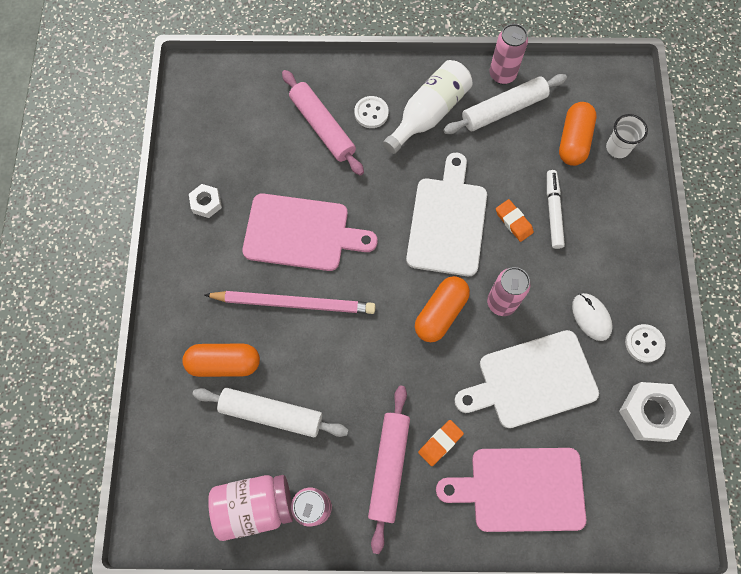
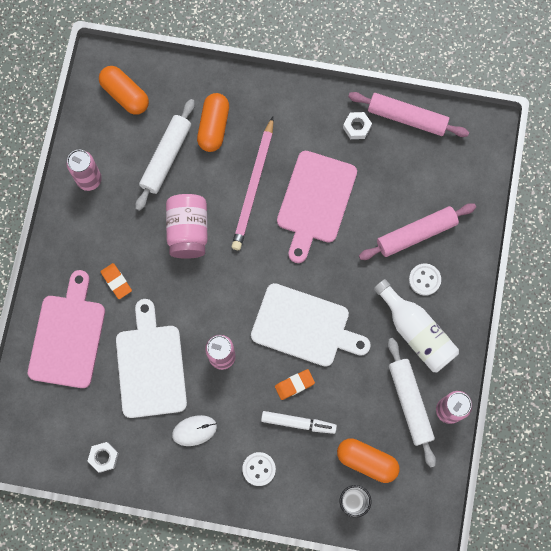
camera: 100 degrees right, 5 degrees up
pink jar [208,475,293,541] -> pink jar moved to [166,194,208,259]
pink rolling pin [368,386,410,554] -> pink rolling pin moved to [348,92,469,137]
orange capsule [415,276,470,342] -> orange capsule moved to [99,66,149,115]
white nut [619,382,691,442] -> white nut [87,442,119,473], size x0.58
white button [625,324,666,363] -> white button moved to [242,452,276,486]

